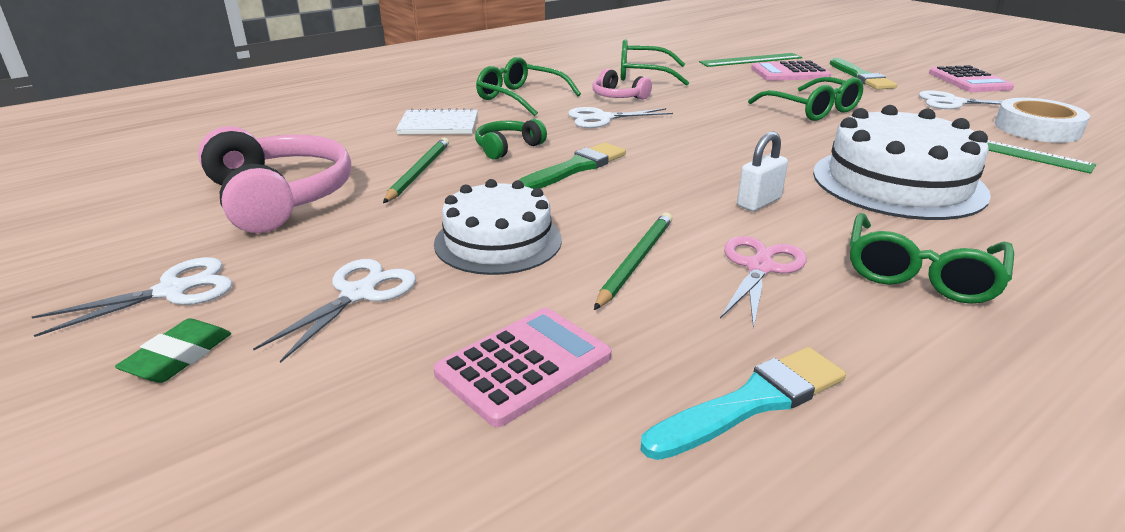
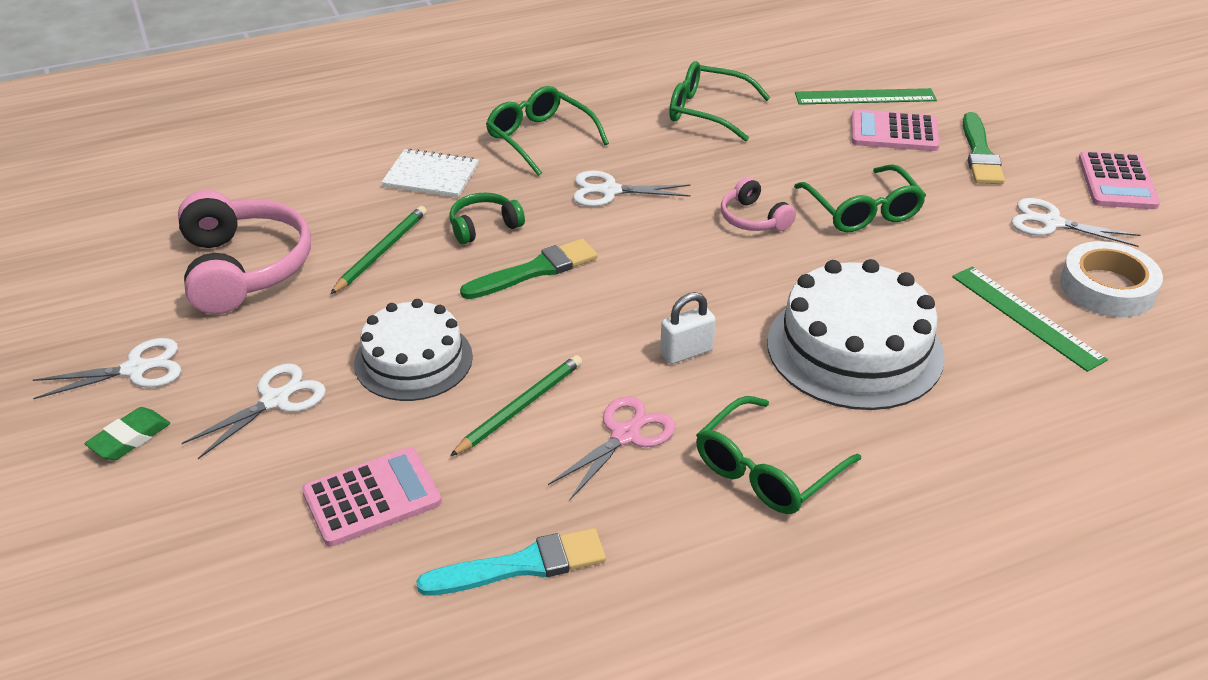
camera: 15 degrees right, 10 degrees up
pink headphones [592,69,652,100] -> pink headphones moved to [721,177,796,231]

